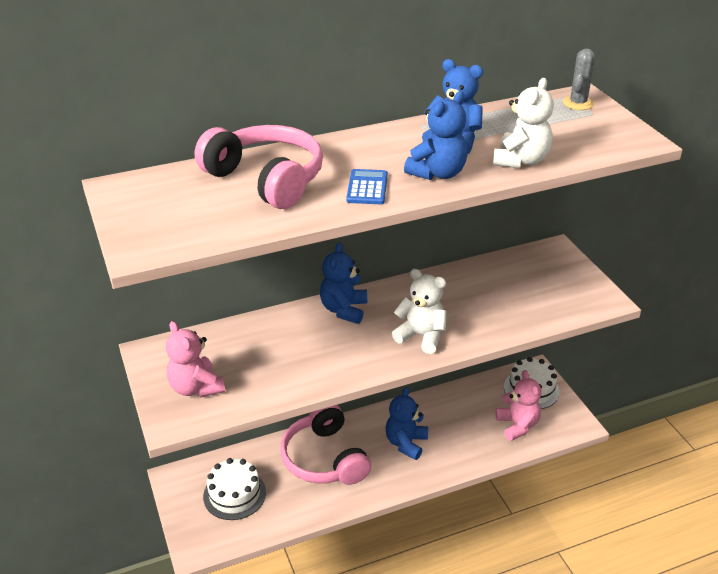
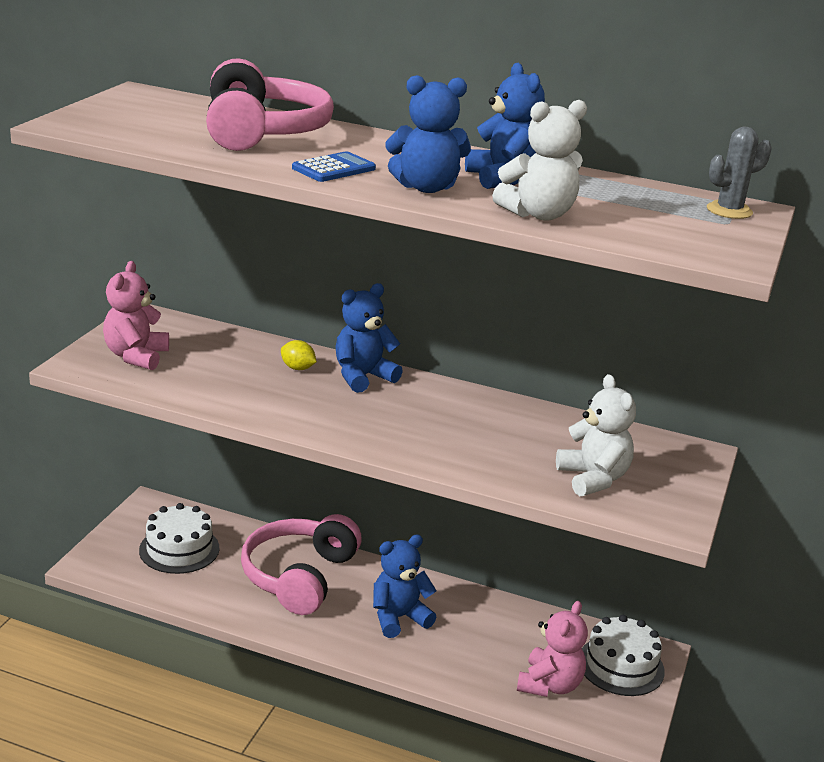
camera: 40 degrees right, 10 degrees down
white teddy bear [392,269,447,354] -> white teddy bear moved to [556,374,636,496]
none -> yellow lemon [281,340,317,370]

